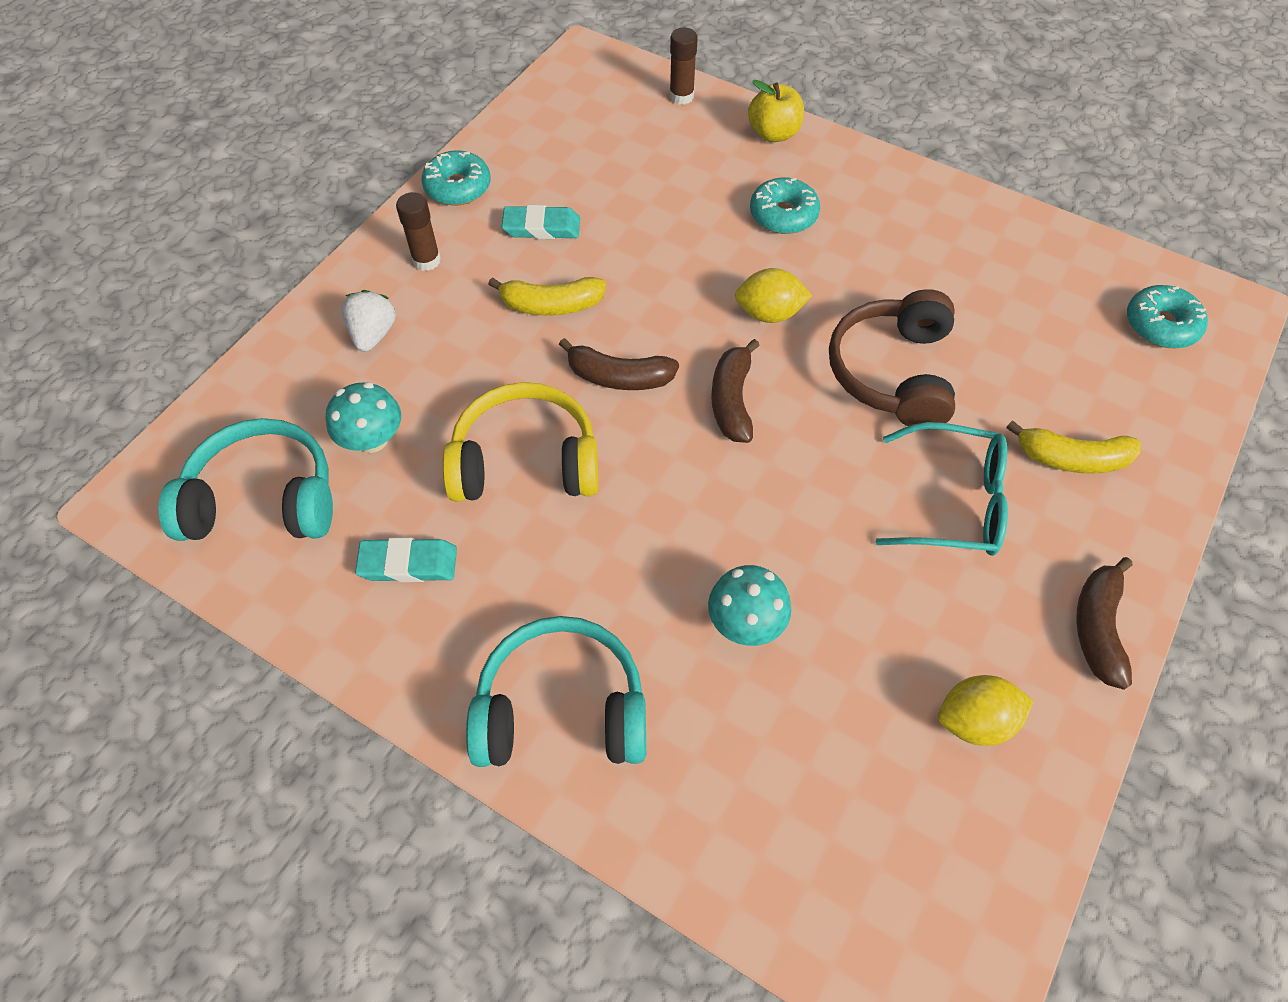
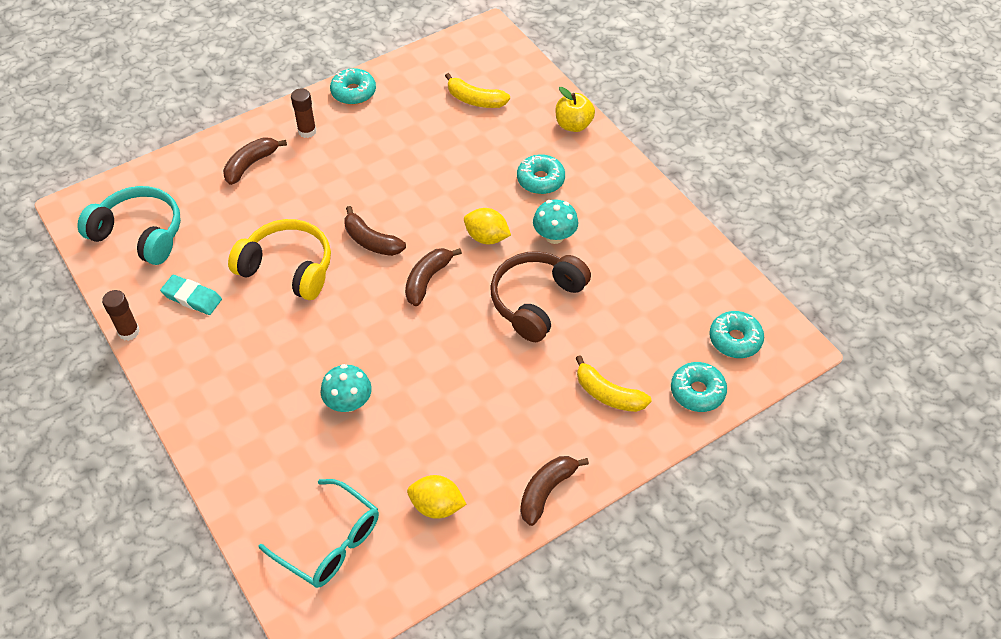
camera: 25 degrees right, 5 degrees down
turquoise mushroom [326,382,401,453] -> turquoise mushroom moved to [533,200,578,244]
white strawberry [342,290,396,352] -> brown banana [223,137,287,185]
turquoise headphones [466,616,646,767] -> none
yellow banana [488,277,606,315] -> yellow banana moved to [445,73,510,108]
turquoise eraser [501,205,580,239] -> none
brown glue stick [670,28,698,105] -> brown glue stick moved to [102,290,140,341]
turquoise glasses [876,422,1008,556] -> turquoise glasses moved to [259,479,379,588]
none -> turquoise donut [671,362,727,412]

